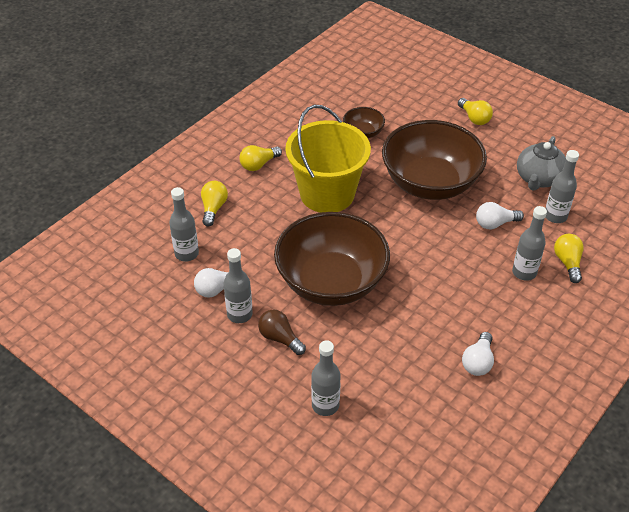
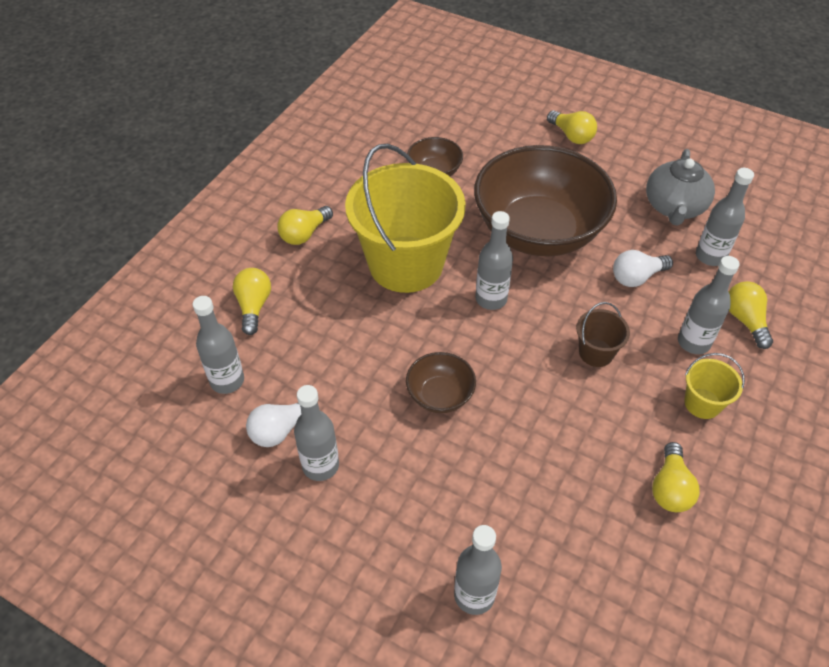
camera: 10 degrees left, 5 degrees up
brown light bulb [258,309,306,355] -> none
brown bowl [274,212,390,306] -> brown bowl [406,352,476,413], size x0.44
white light bulb [462,332,494,376] -> yellow light bulb [652,442,700,512]
none -> grey bottle [475,211,513,310]
none -> brown bucket [576,302,630,367]
none -> yellow bucket [685,353,745,419]

